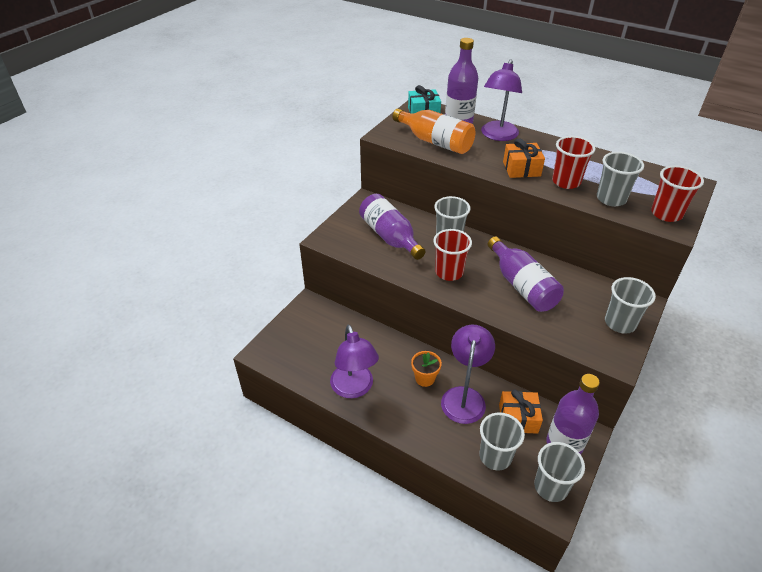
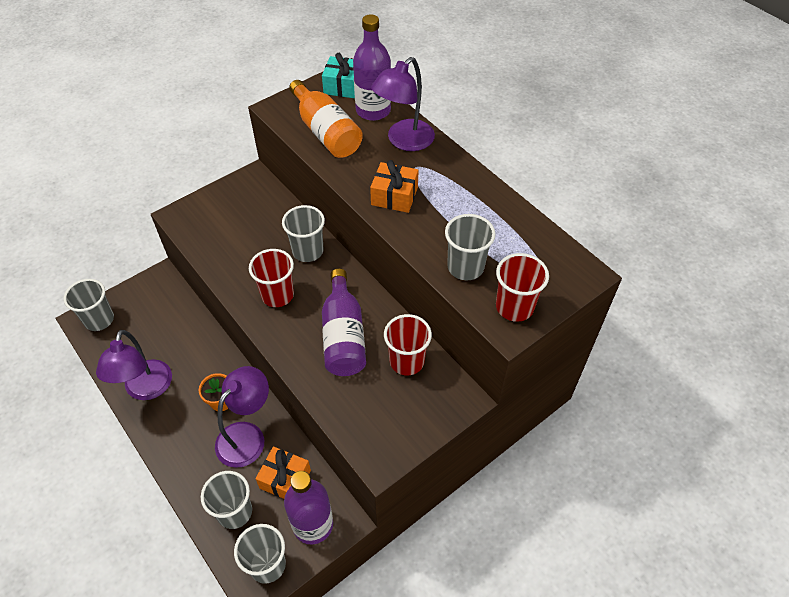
camera: 20 degrees right, 10 degrees up
purple bottle [359,194,426,260] -> none
red cup [552,136,596,189] -> red cup moved to [384,314,432,375]
grey cup [605,277,656,334] -> grey cup moved to [64,279,114,331]

